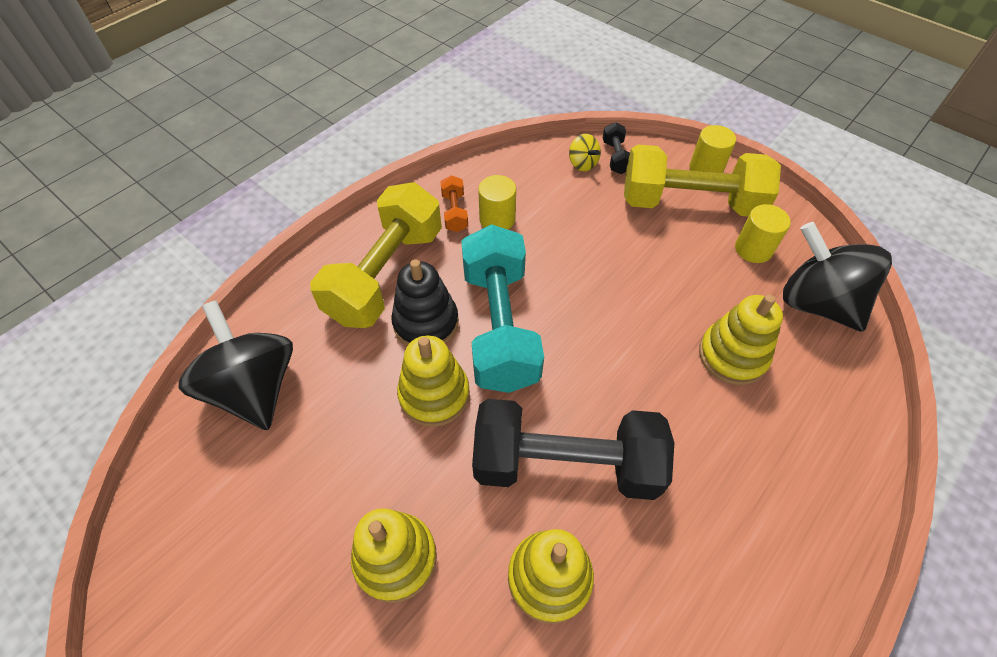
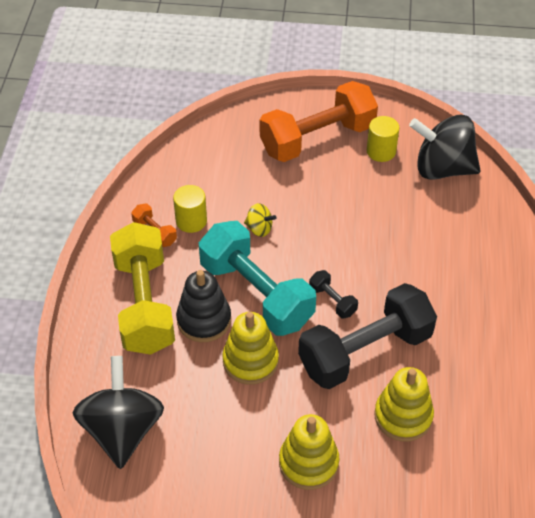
camera: 35 degrees left, 5 degrees down
black spinning top [178,300,293,430] -> black spinning top turned 60 degrees clockwise [73,356,164,469]
yellow spinning top [569,134,601,171] -> yellow spinning top moved to [244,203,277,237]
black dumbbell [603,122,630,174] -> black dumbbell moved to [309,270,358,319]
yellow dumbbell [624,145,781,216] -> orange dumbbell [260,81,378,162]
yellow cylinder [689,125,736,173] -> none
yellow stacking toy [699,294,783,385] -> none

